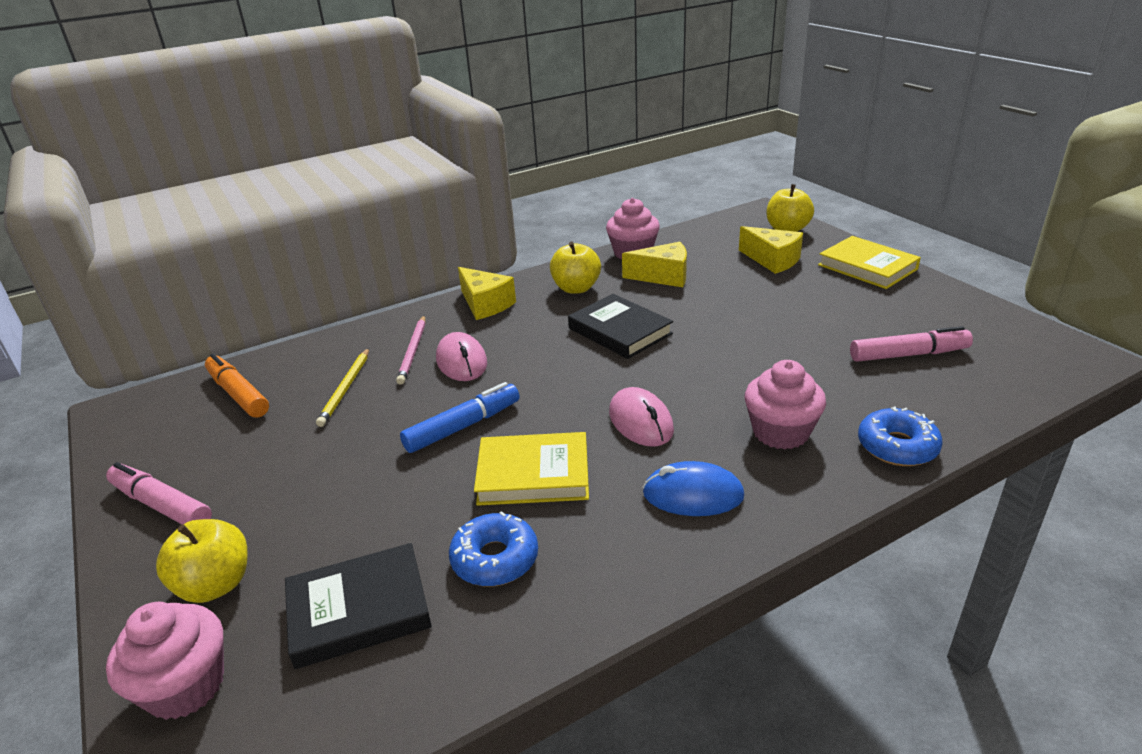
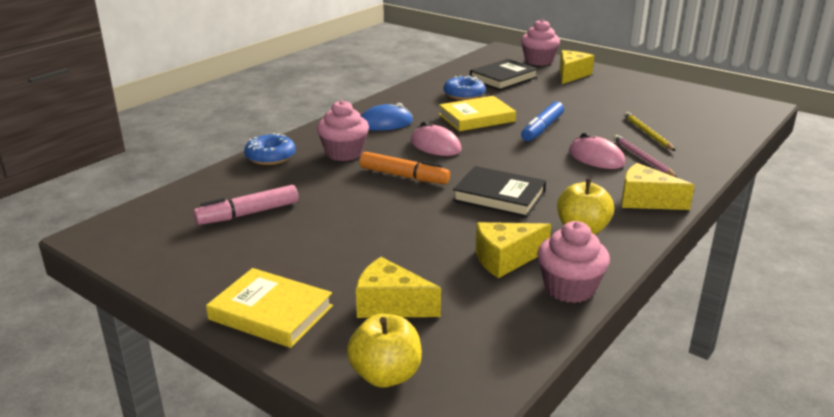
camera: 155 degrees right, 5 degrees down
pink marker [106,462,212,524] -> none
yellow apple [156,519,247,603] -> yellow cheese [559,50,594,84]
orange marker [205,354,269,418] -> orange marker moved to [360,152,450,184]

